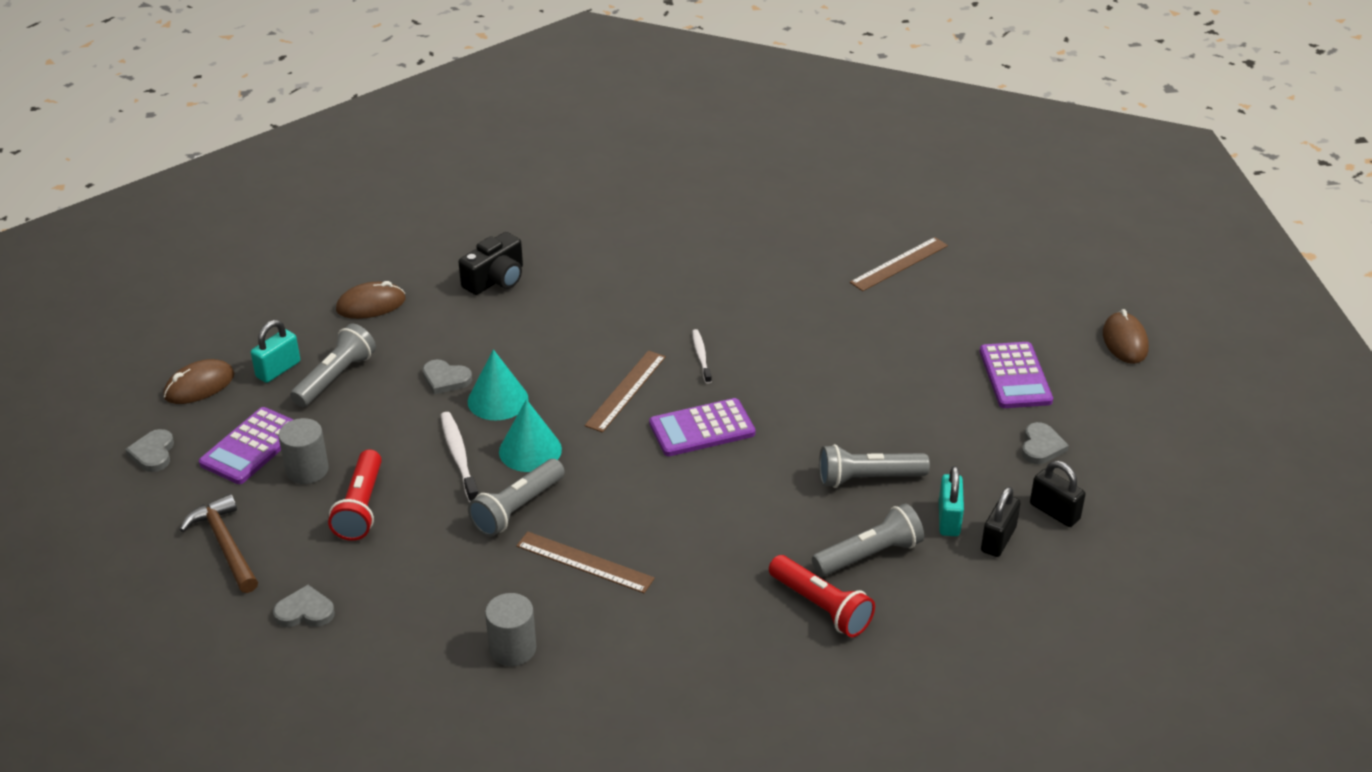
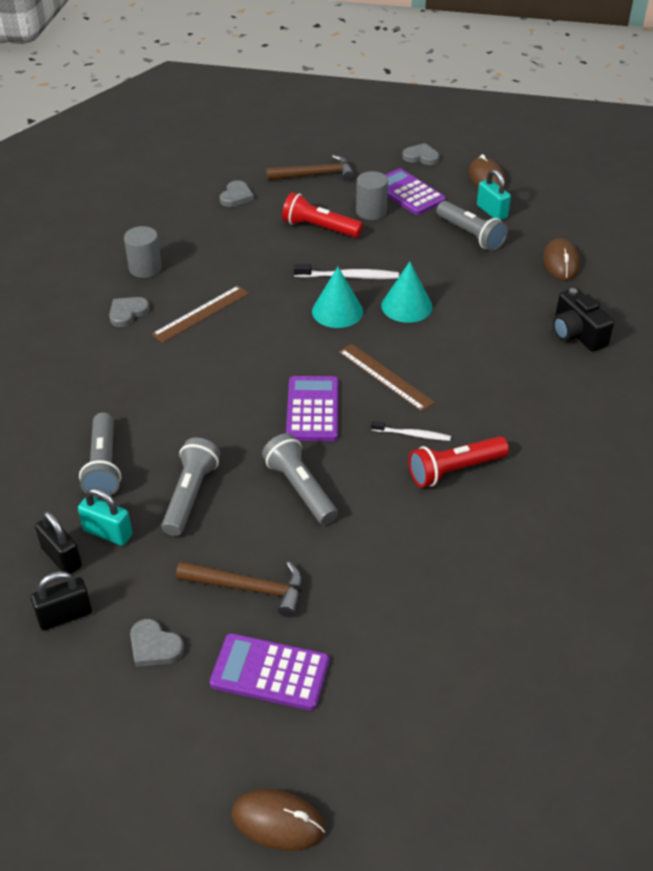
camera: 110 degrees right, 5 degrees up
grey heart [422,360,472,394] -> grey heart moved to [109,297,150,327]
grey flashlight [468,459,565,537] -> grey flashlight moved to [262,433,338,525]
red flashlight [769,555,875,637] -> red flashlight moved to [409,436,509,487]
brown ruler [850,237,948,291] -> none
none -> brown hammer [176,561,303,617]

